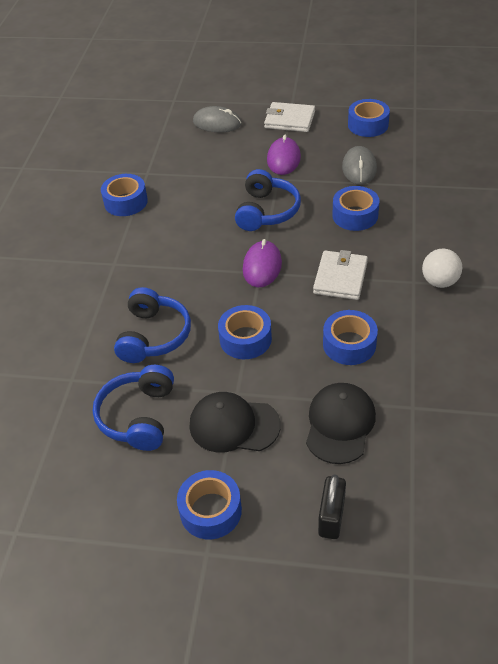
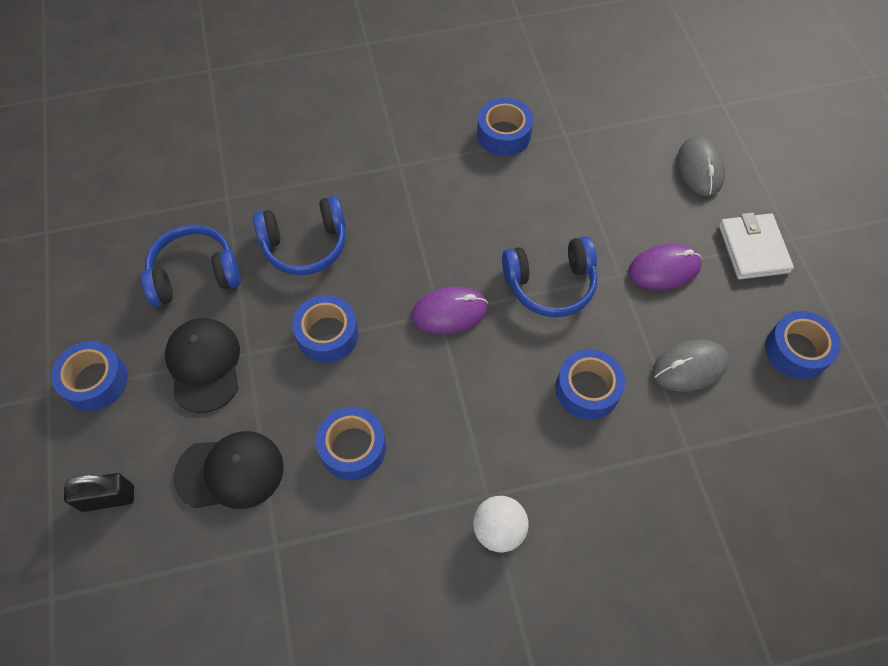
camera: 65 degrees right, 15 degrees up
white wallet [313,250,368,300] -> none

